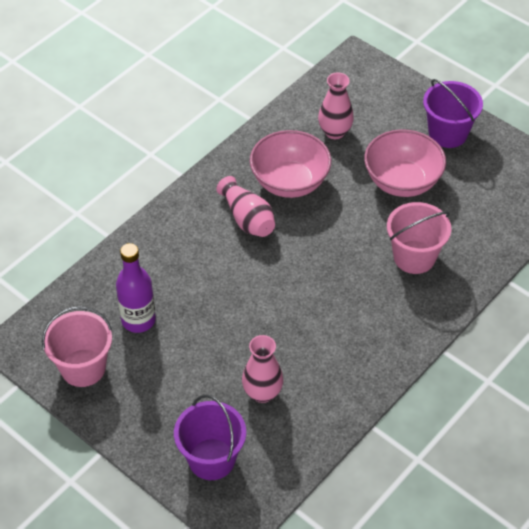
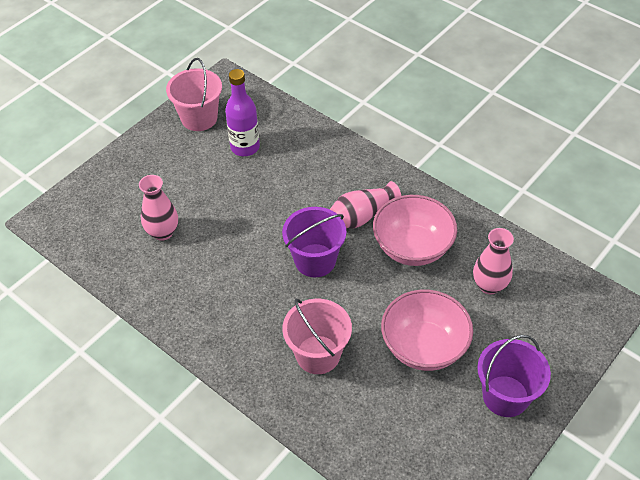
camera: 90 degrees right, 0 degrees up
purple bucket [174,395,246,480] -> purple bucket moved to [282,207,346,277]

